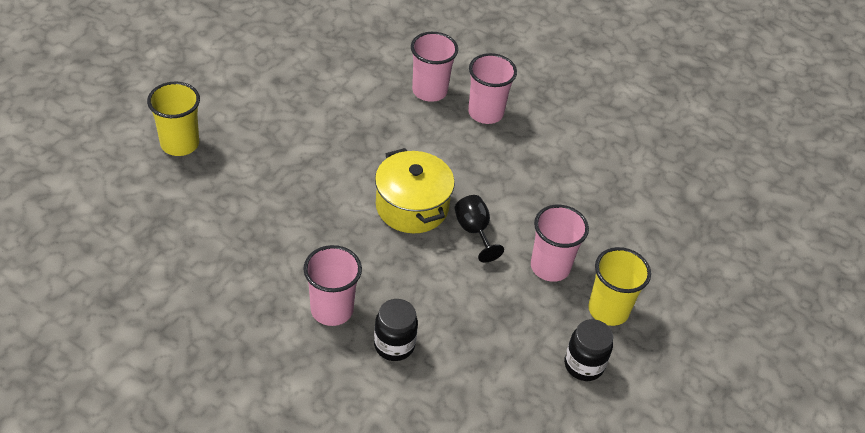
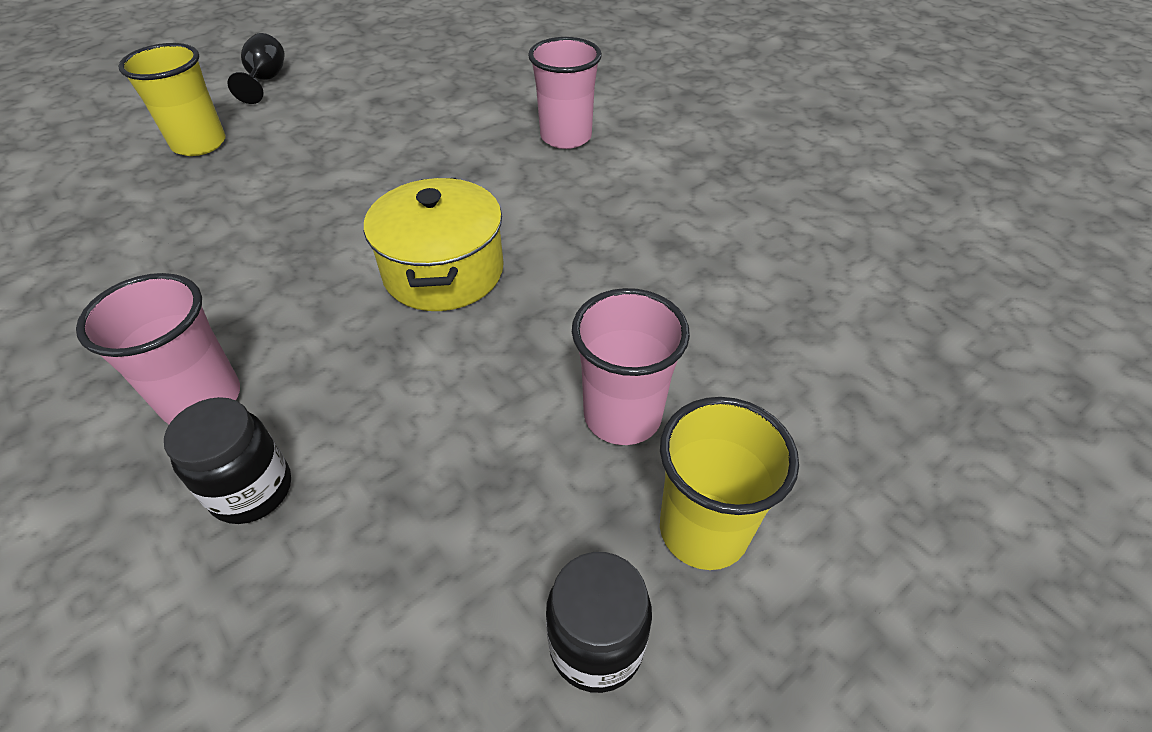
camera: 25 degrees right, 0 degrees up
black goblet [455,195,504,263] -> black goblet moved to [227,33,285,104]
pink cup [468,53,517,124] -> none

